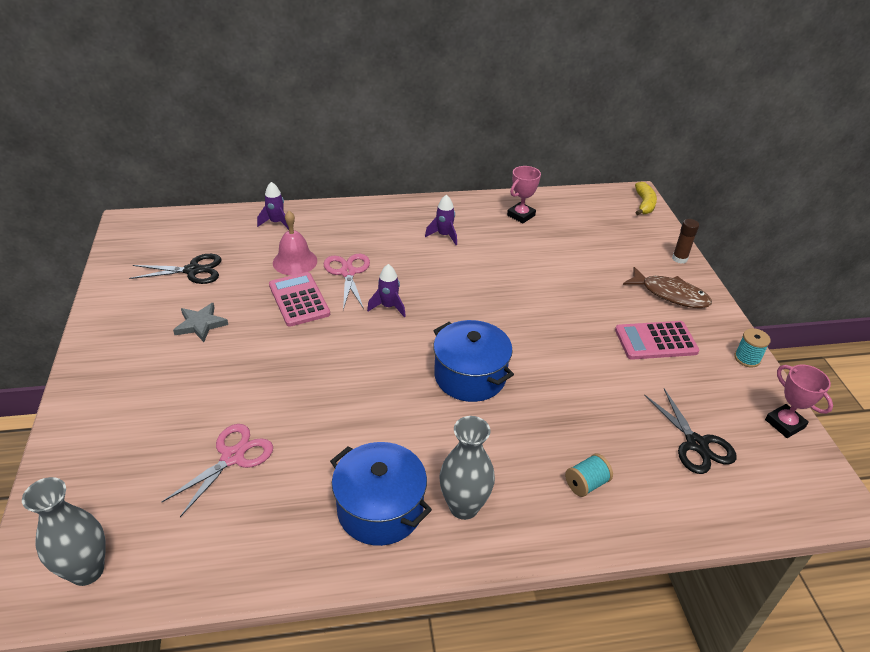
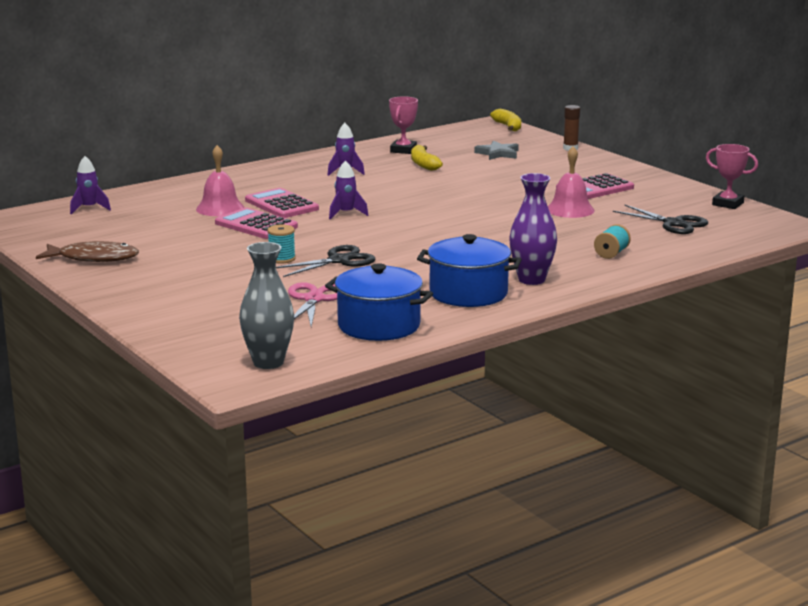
camera: 25 degrees left, 20 degrees down
black scissors [129,254,222,284] -> black scissors moved to [276,245,376,277]
grey star [173,303,228,342] -> grey star moved to [474,140,519,160]
purple rocket [257,182,289,230] -> purple rocket moved to [70,156,111,214]
pink scissors [324,254,370,310] -> pink calculator [245,188,319,218]
blue pot [433,320,514,402] -> blue pot moved to [325,263,433,341]
grey vase [439,416,495,520] -> purple vase [509,173,557,285]
brown fish [623,267,712,308] -> brown fish moved to [36,241,139,262]
turquoise spool [734,328,771,368] -> turquoise spool moved to [267,224,296,264]
none -> yellow banana [411,145,443,171]
none -> pink bell [548,146,595,218]

